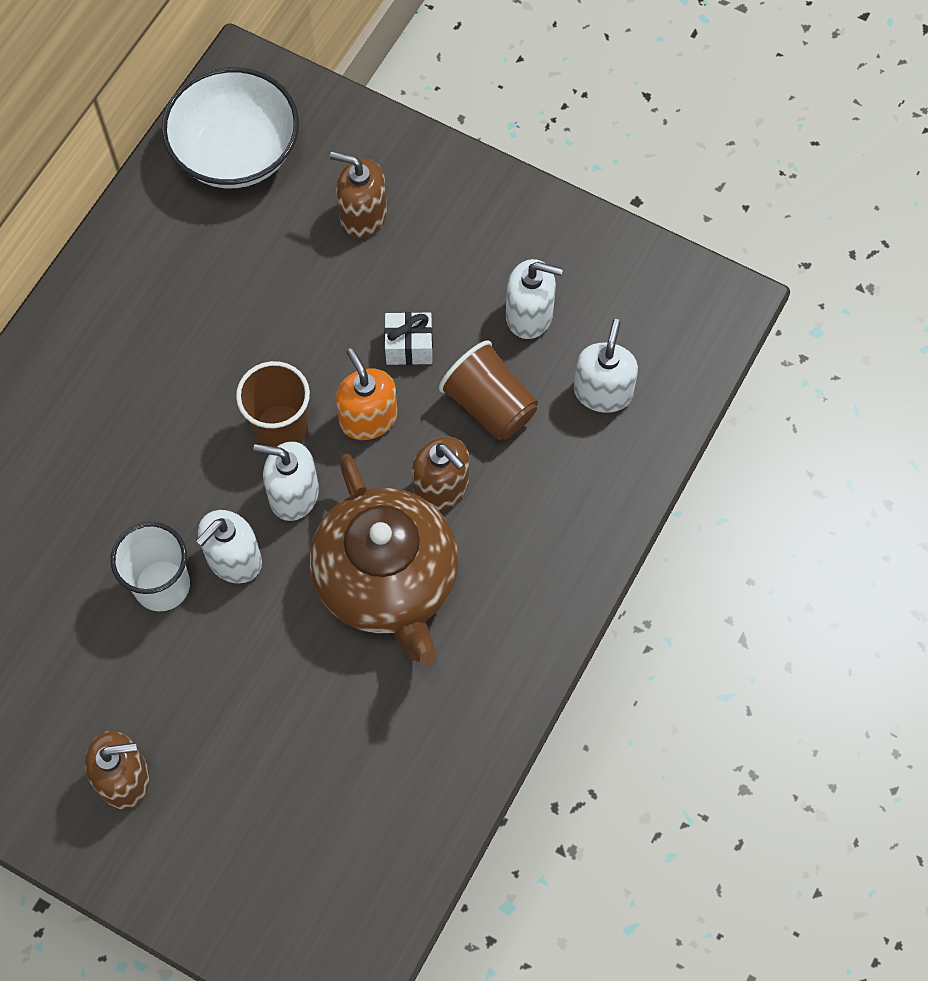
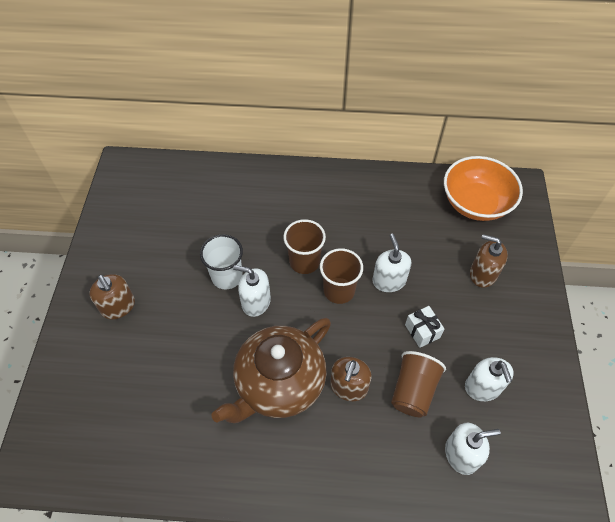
camera: 65 degrees right, 10 degrees down
white bowl [162,67,299,188] -> orange bowl [444,156,523,221]
white soap dispenser [253,441,319,521] -> white soap dispenser moved to [372,234,411,292]
brown soap dispenser [330,152,387,238] -> brown soap dispenser turned 60 degrees counterclockwise [470,234,508,288]
orange soap dispenser [336,348,398,440] -> none
none -> brown cup [283,219,326,274]

